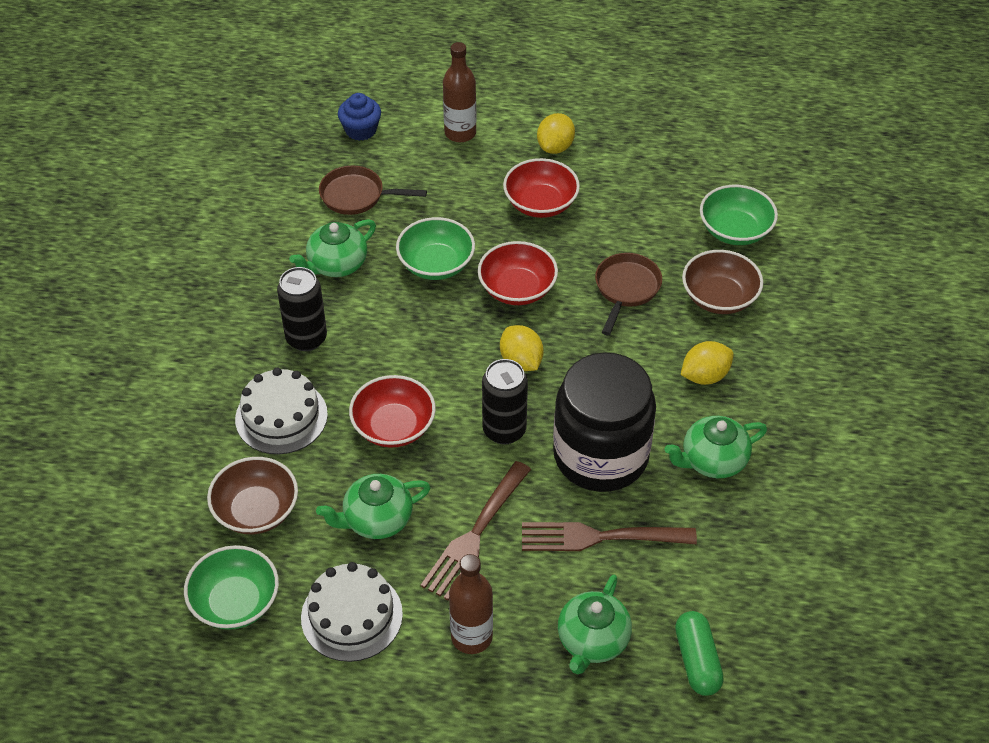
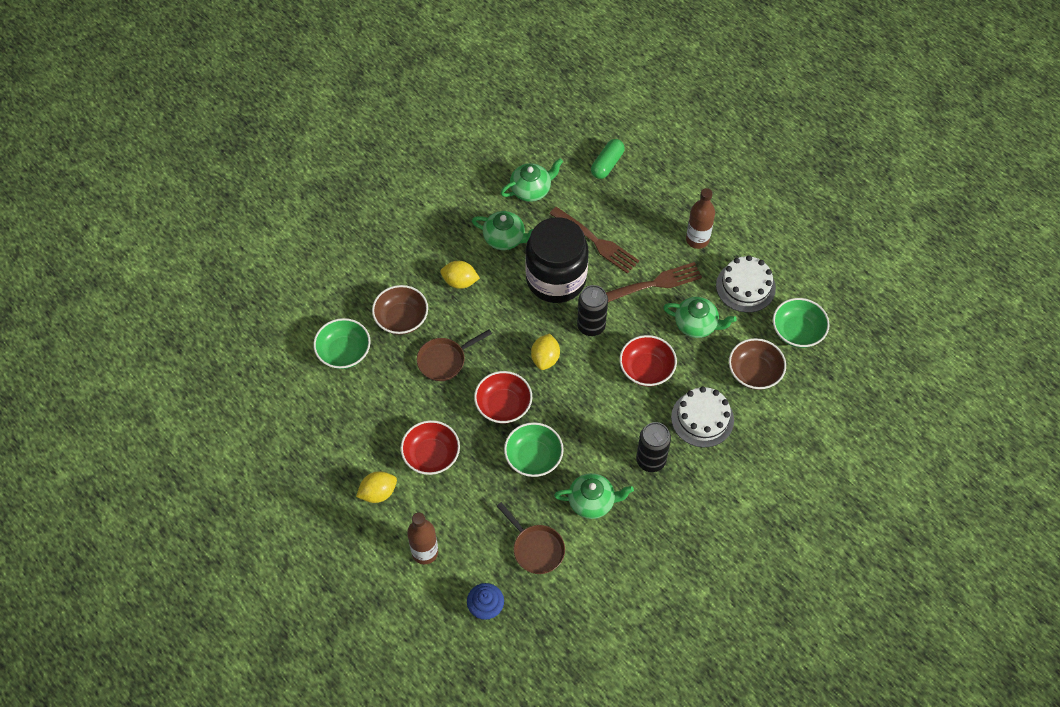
camera: 140 degrees left, 10 degrees up
green teapot [558,575,632,674] -> green teapot moved to [501,158,563,202]

